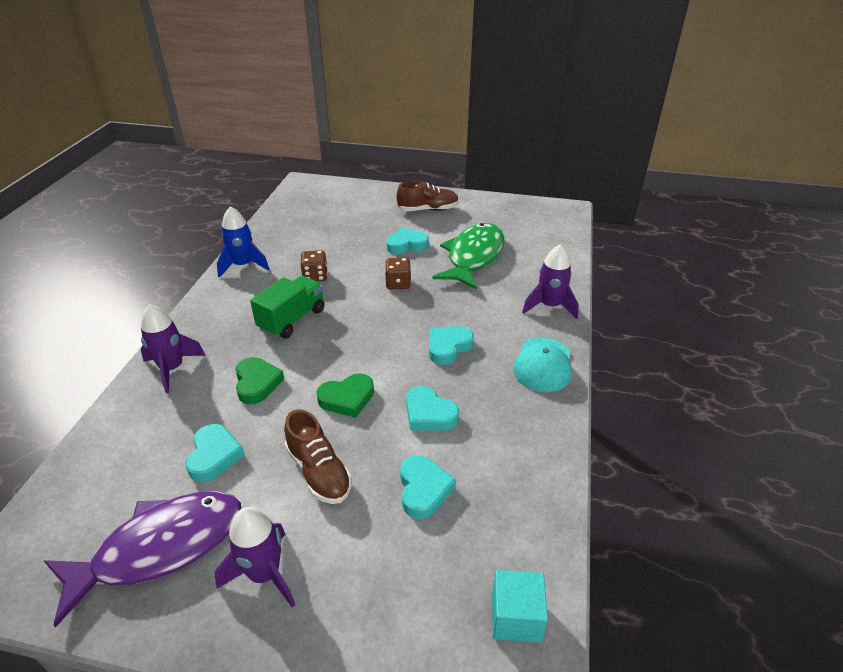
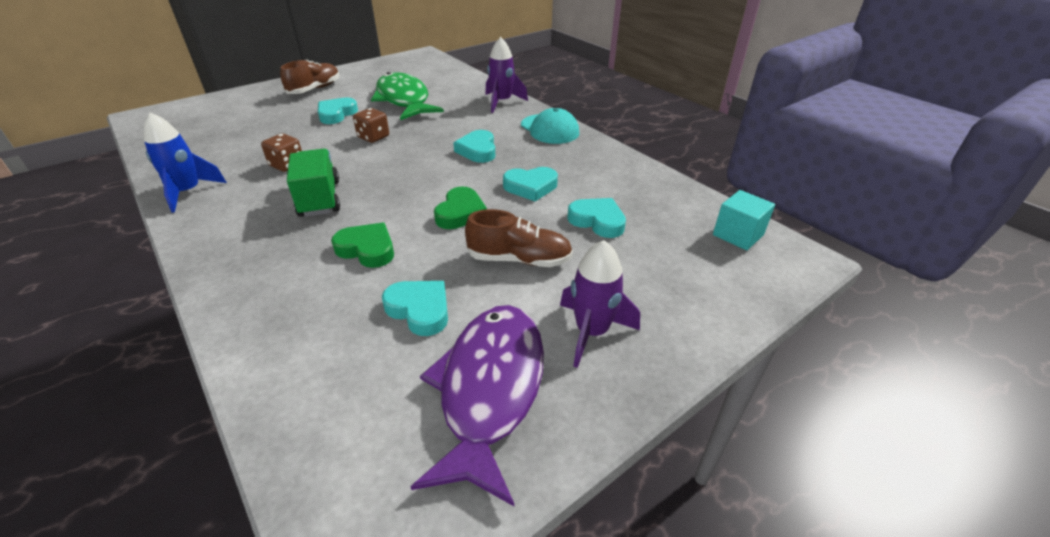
camera: 50 degrees left, 0 degrees up
purple rocket [141,304,205,394] -> none

